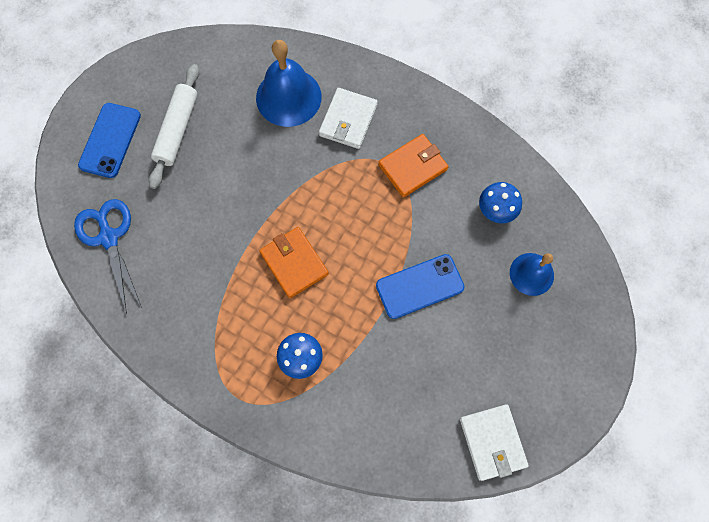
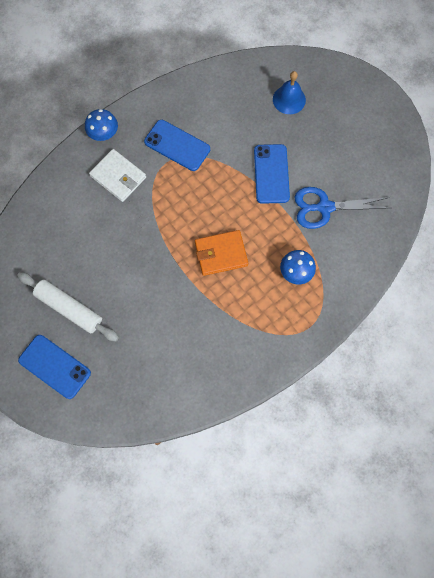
camera: 70 degrees left, 0 degrees up
blue scissors [74,199,142,314] -> blue scissors moved to [294,187,391,229]
blue bell [256,40,322,127] -> none
orange wallet [378,134,448,198] -> blue phone [144,120,210,171]
white wallet [460,404,529,481] -> none
blue mushroom [479,182,522,223] -> blue mushroom moved to [85,109,118,141]

